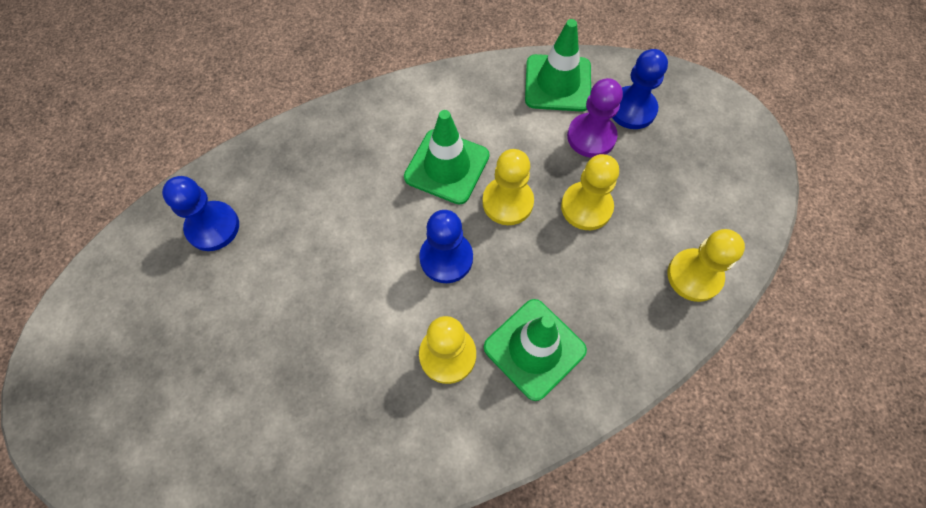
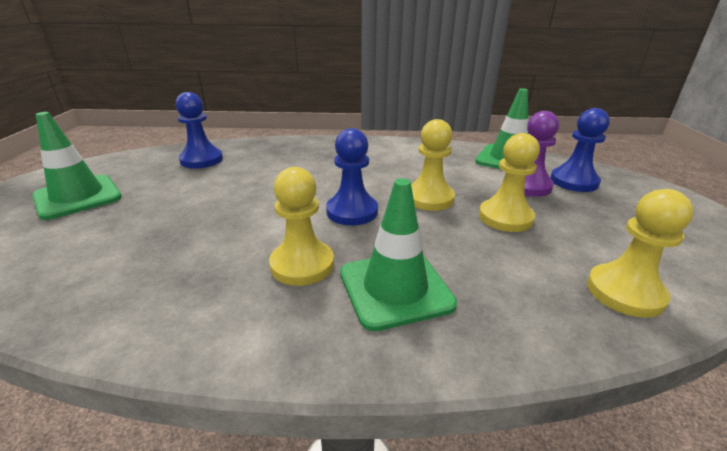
camera: 25 degrees right, 35 degrees down
green traffic cone [404,110,490,204] -> green traffic cone moved to [32,112,122,220]

